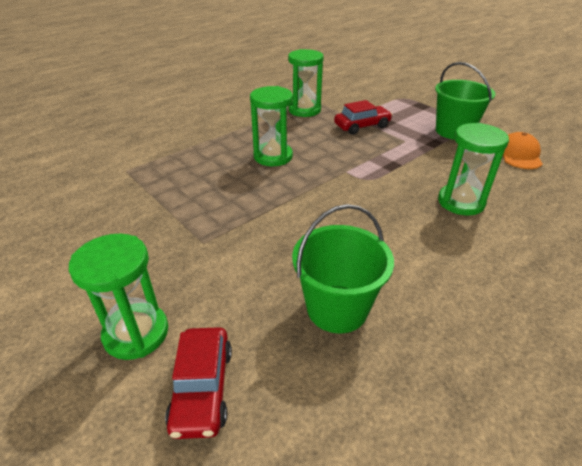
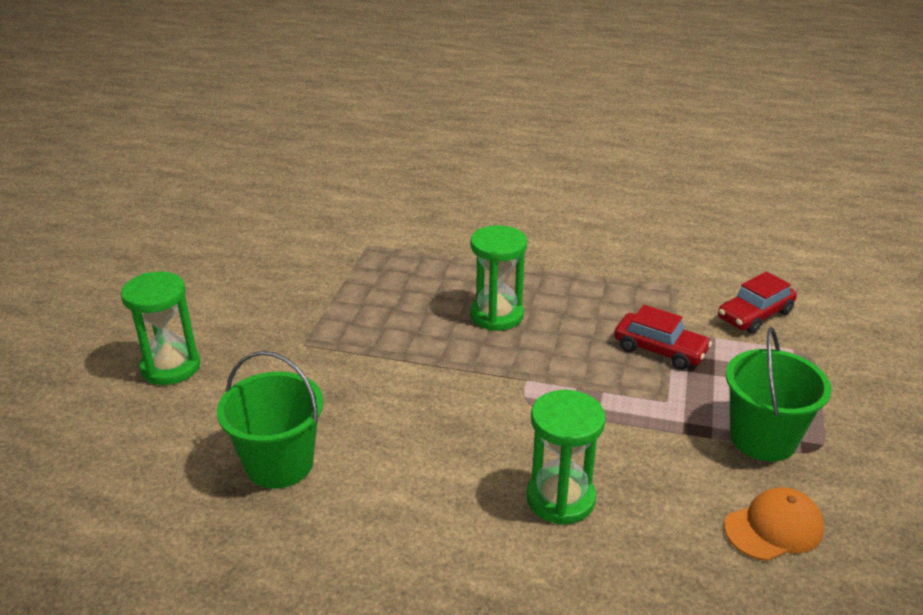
camera: 55 degrees right, 5 degrees down
red car [165,327,232,439] -> red car moved to [718,272,797,334]
green hourglass [288,49,324,117] -> none

